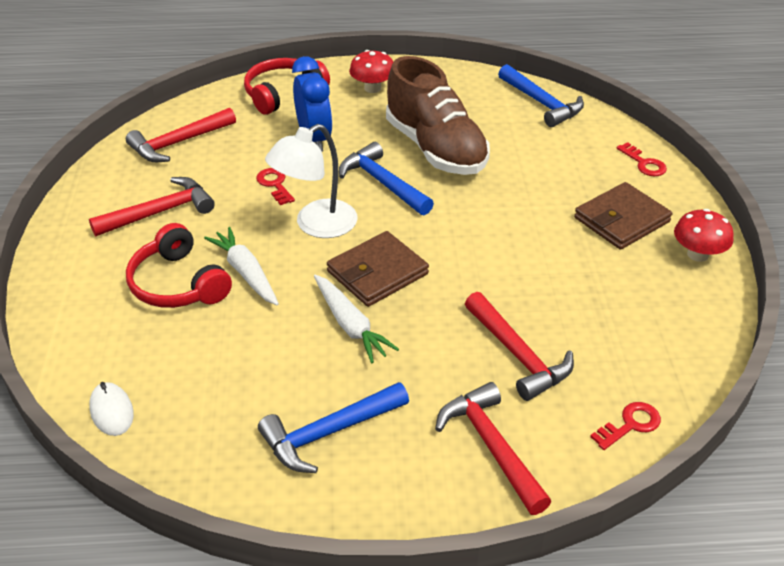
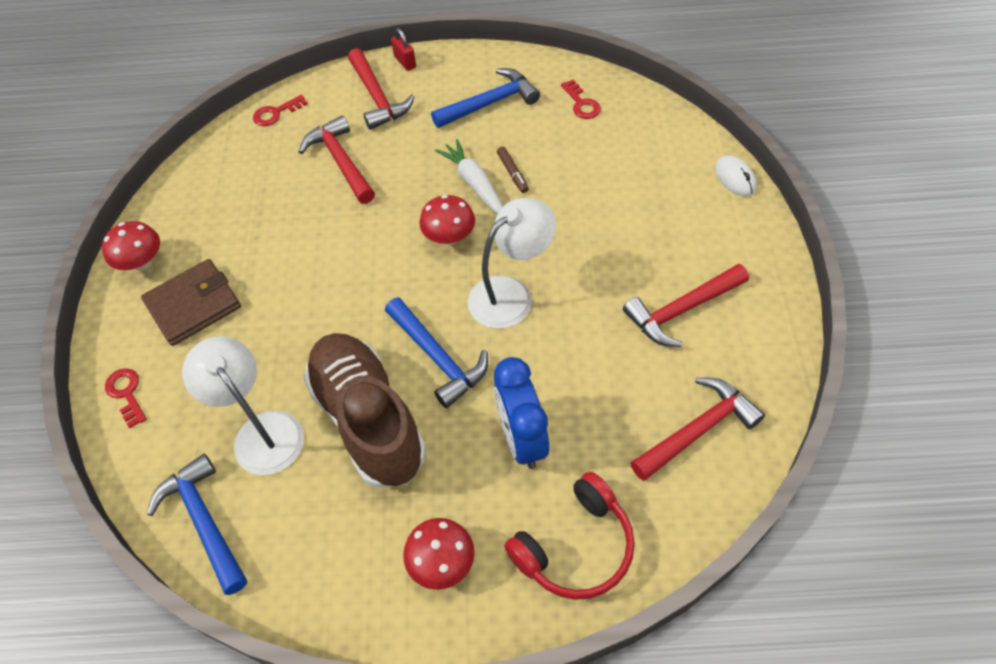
camera: 175 degrees left, 15 degrees up
white mouse [89,382,134,436] -> white mouse moved to [715,155,757,196]
red headphones [126,223,232,308] -> none
white carrot [204,227,279,305] -> none
red key [256,168,295,205] -> red key moved to [561,80,601,119]
brown wallet [327,231,429,307] -> red mushroom [420,195,475,245]
none -> white lamp [182,336,304,475]
none -> red padlock [391,28,416,71]
none -> brown marker [497,146,529,193]

